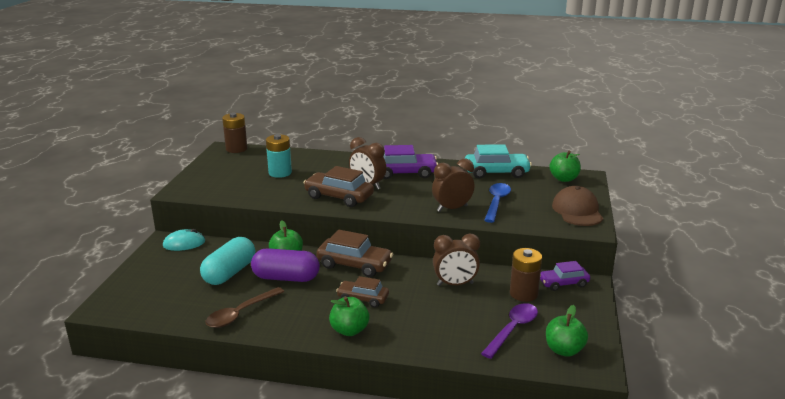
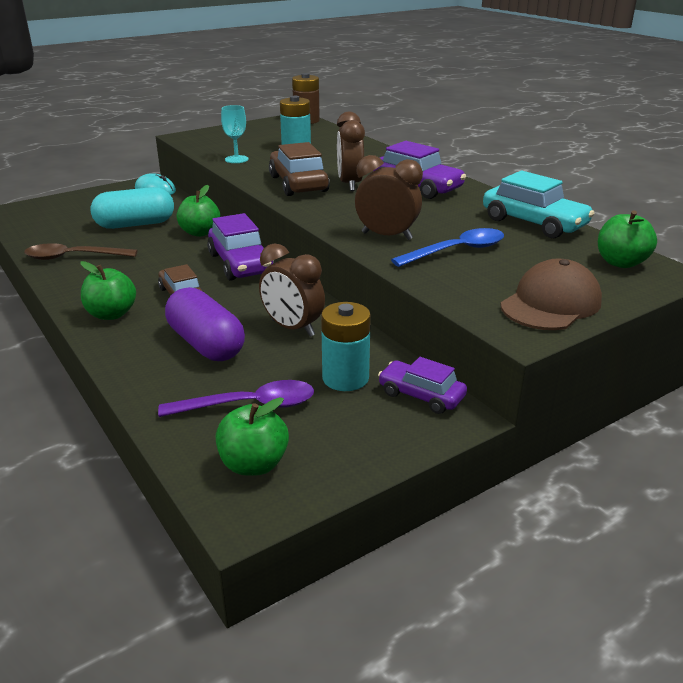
camera: 45 degrees right, 5 degrees up
purple capsule [251,248,320,282] -> purple capsule moved to [165,287,245,361]
brown car [317,230,393,277] -> purple car [207,213,274,281]
brown battery [510,248,542,302] -> turquoise battery [321,302,371,391]
none -> turquoise goblet [221,105,249,163]

